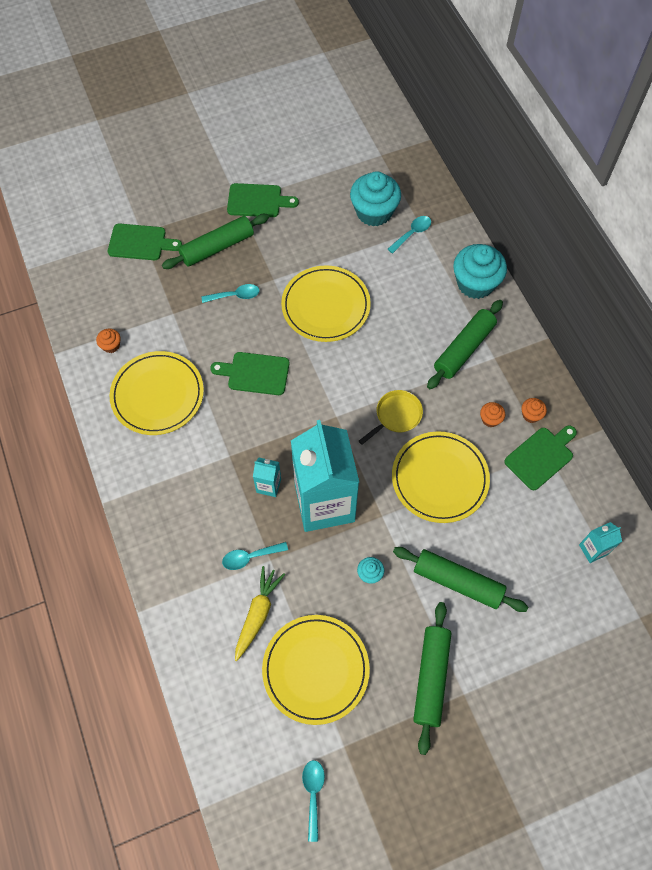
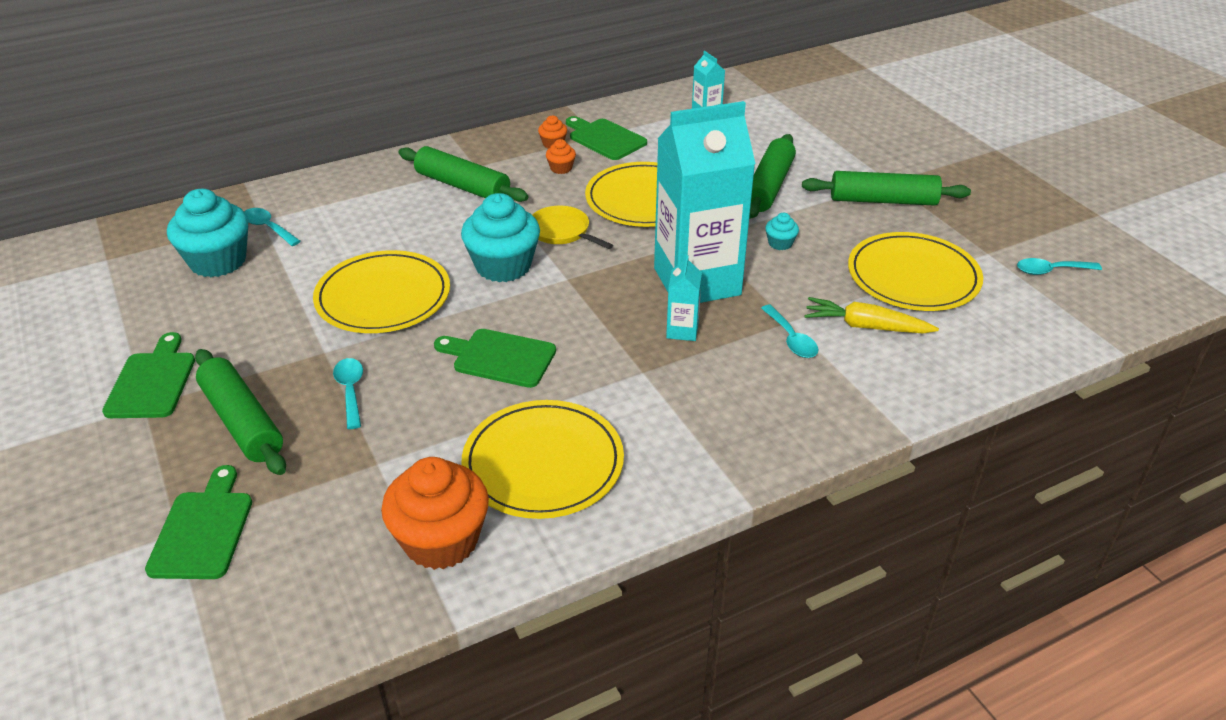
camera: 95 degrees left, 25 degrees down
orange cupcake [96,329,121,353] -> orange cupcake [381,457,489,570], size x2.26
green cutting board [210,352,289,395] -> green cutting board turned 105 degrees clockwise [434,329,556,388]
turquoise cupcake [453,244,507,299] -> turquoise cupcake moved to [461,193,540,282]

